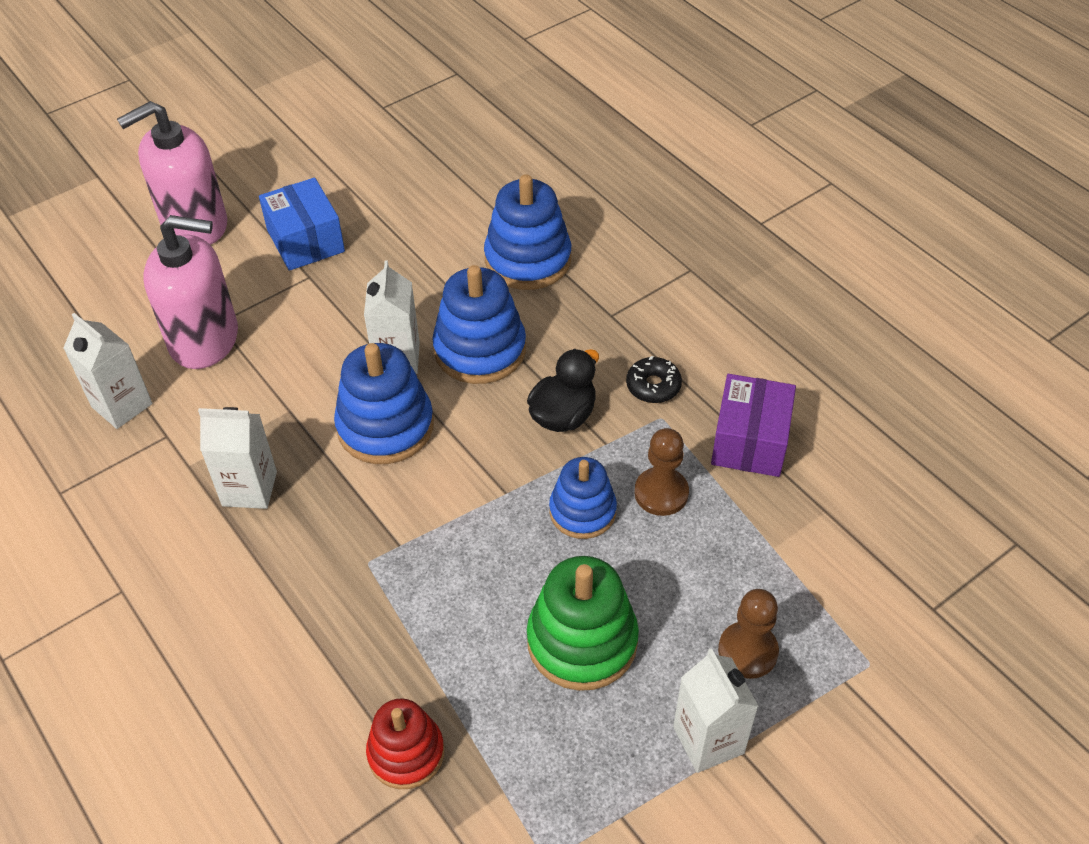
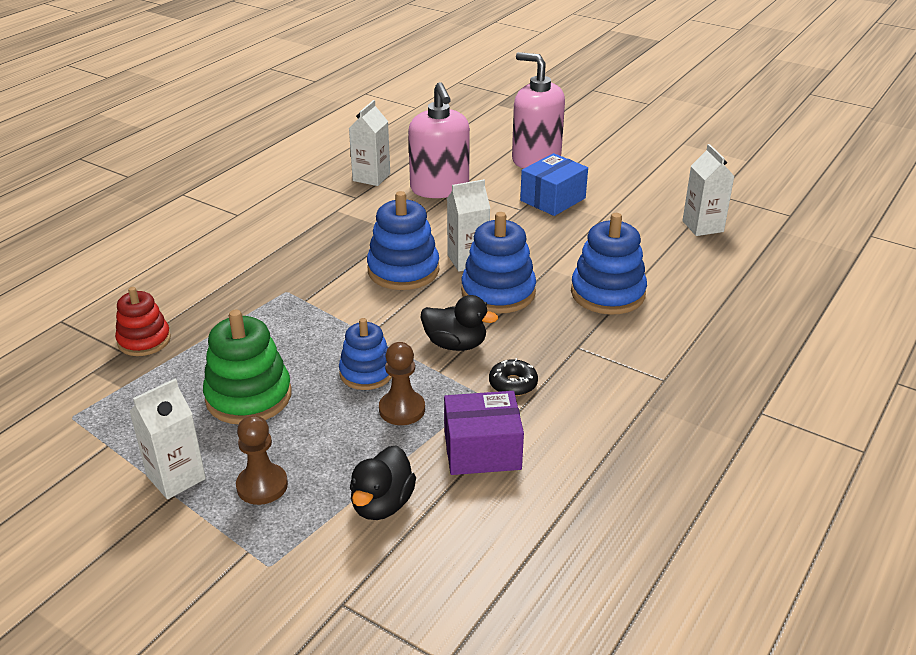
camera: 70 degrees right, 15 degrees down
white carton [198,407,277,509] -> white carton moved to [682,144,735,236]
none -> black duck [350,445,416,520]

